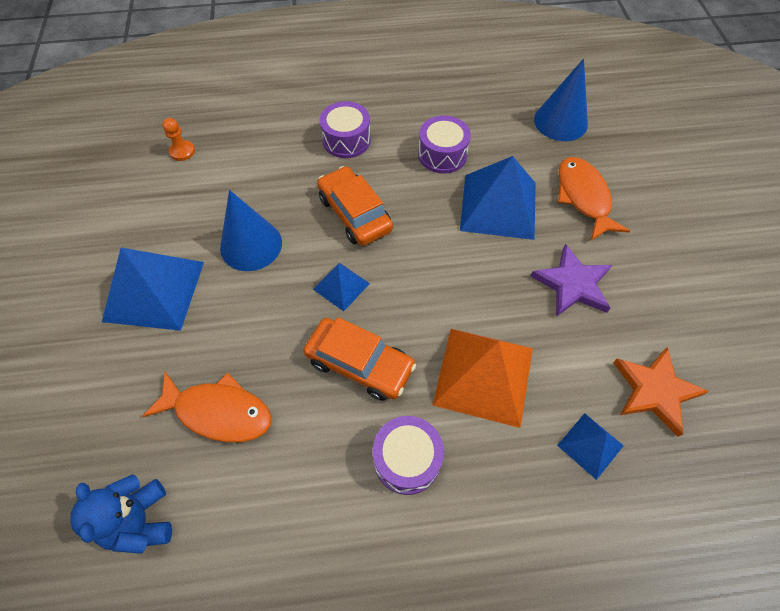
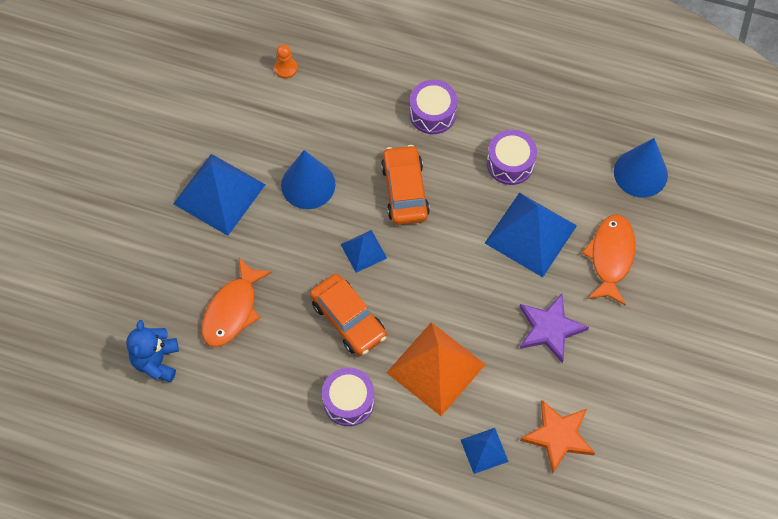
camera: 25 degrees right, 5 degrees up
orange fish [142,372,272,442] -> orange fish turned 75 degrees clockwise [202,257,272,347]

